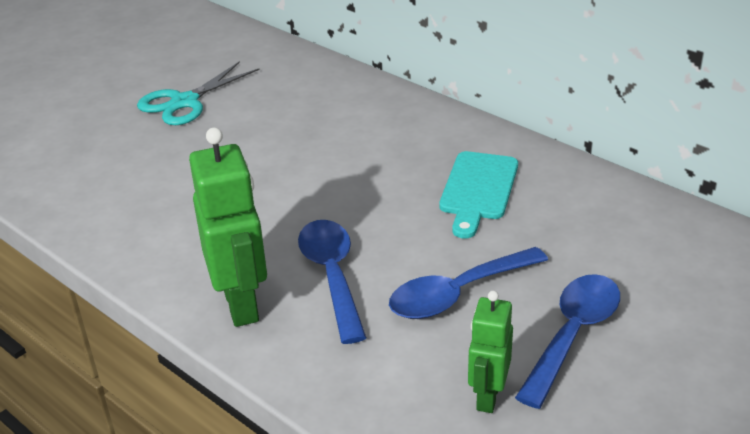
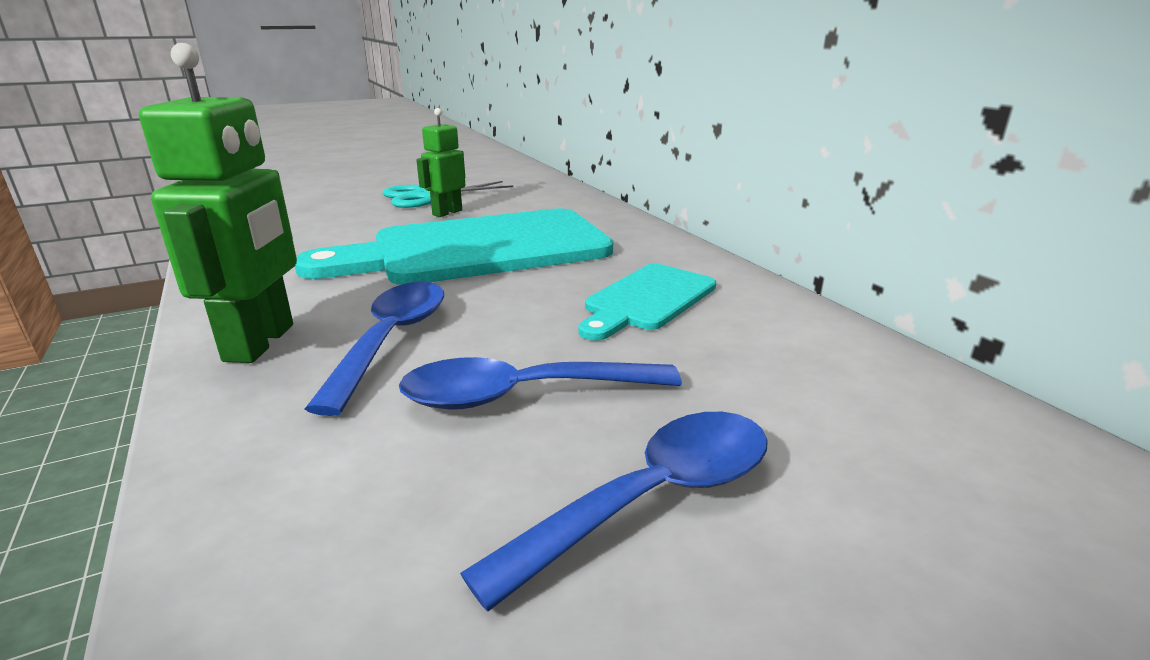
camera: 20 degrees right, 10 degrees down
green robot [468,291,513,413] -> green robot moved to [416,108,465,217]
none -> turquoise cutting board [295,208,613,285]

